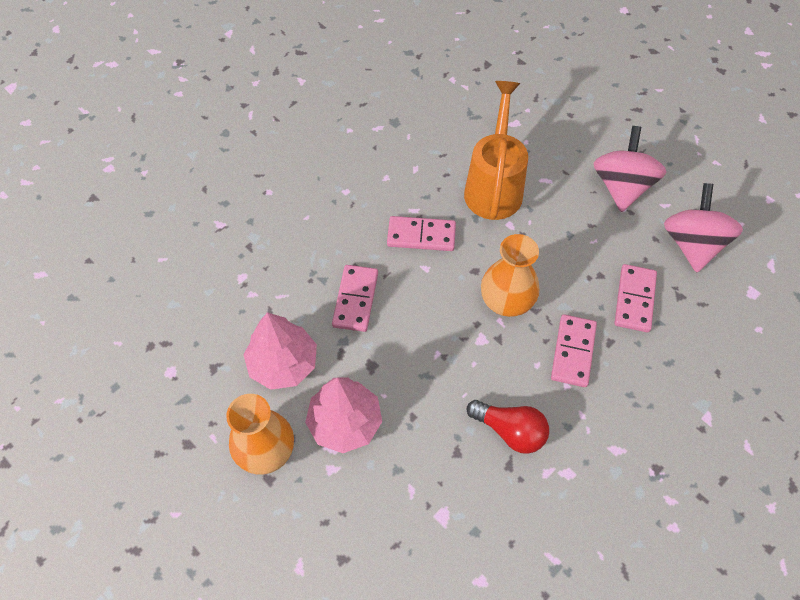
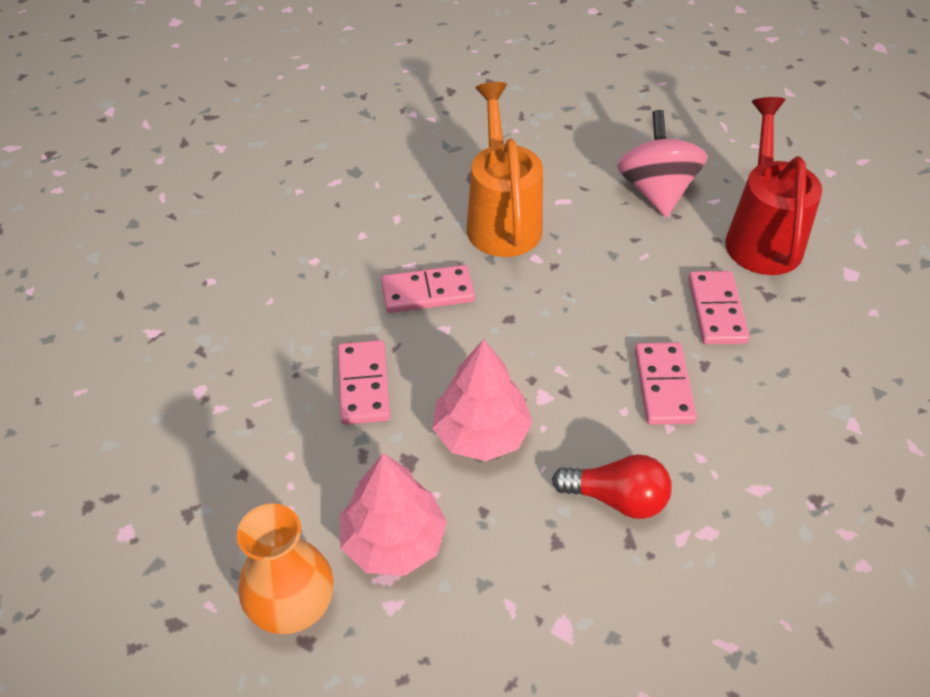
camera: 15 degrees left, 10 degrees down
pink tree [244,312,317,390] -> pink tree moved to [432,339,533,461]
orange vase [481,234,540,317] -> none
pink spinning top [664,183,743,273] -> red watering can [725,97,822,275]

